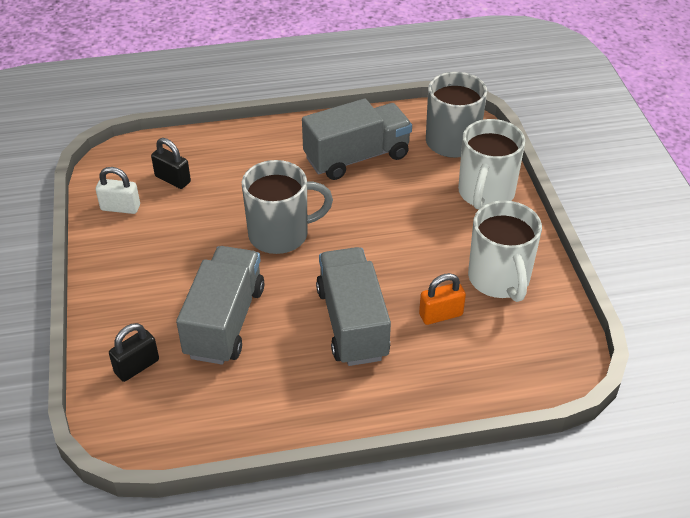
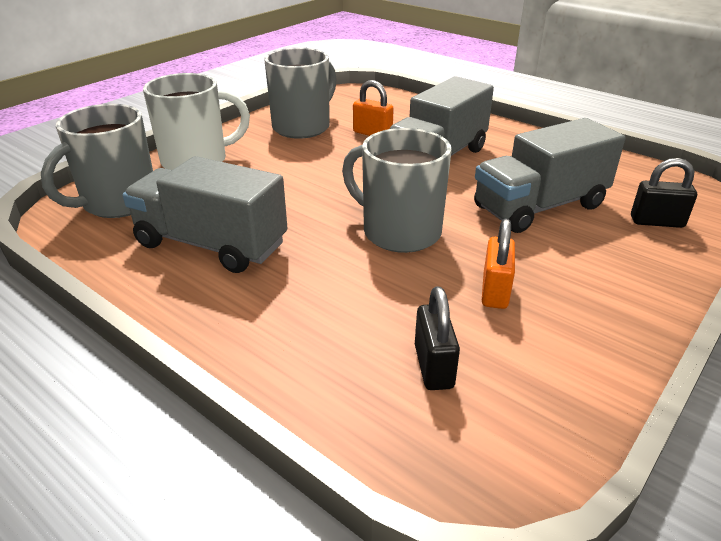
camera: 130 degrees left, 10 degrees down
white padlock [96,167,140,214] -> none
white mug [468,200,542,302] -> grey mug [264,48,337,139]
none -> orange padlock [482,219,515,309]

